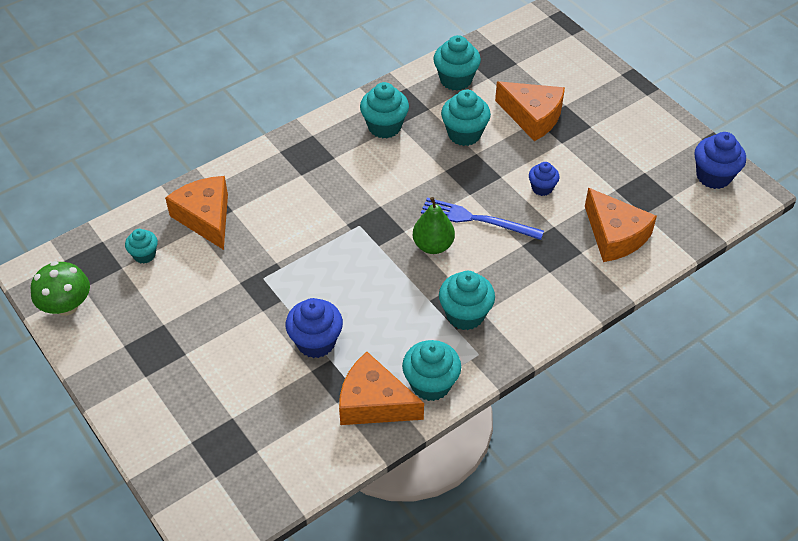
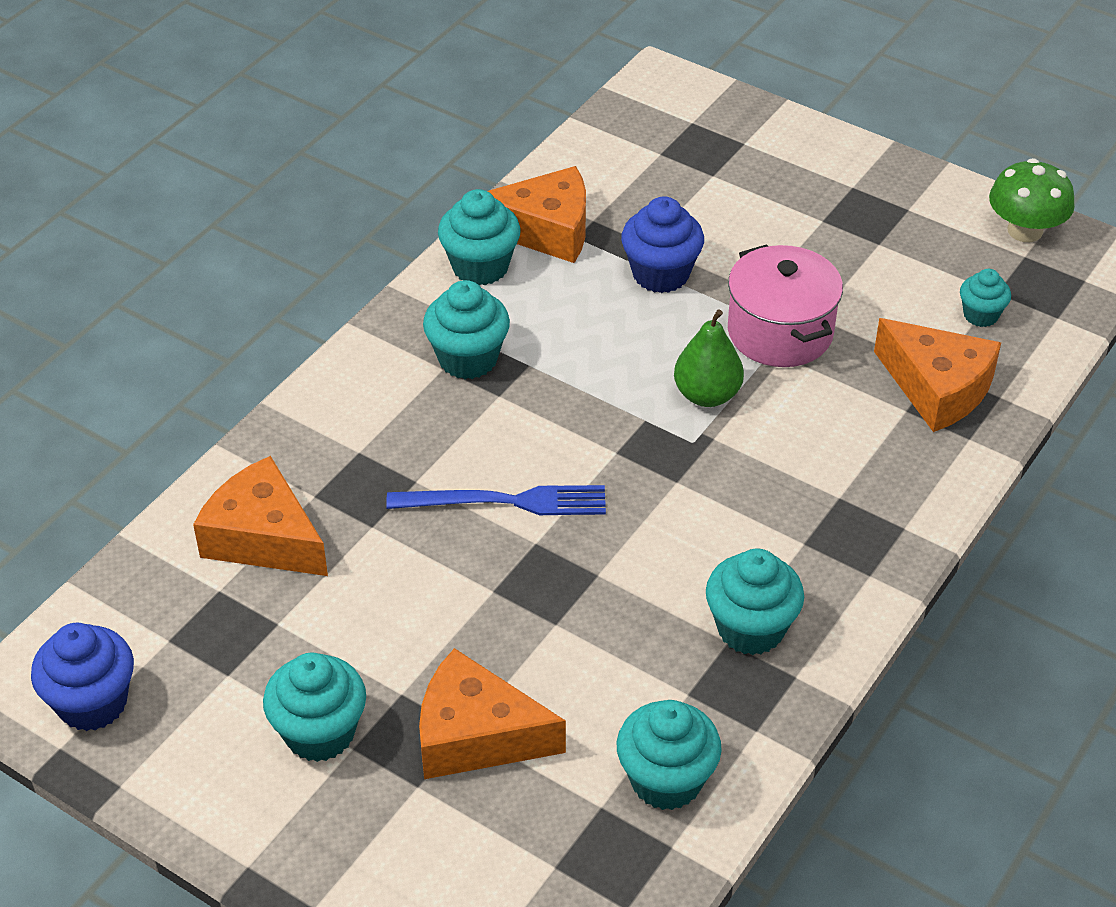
camera: 160 degrees right, 5 degrees down
green pear [413,197,455,254] -> green pear moved to [674,310,744,407]
turquoise cupcake [441,90,491,146] -> turquoise cupcake moved to [263,652,366,762]
blue cupcake [529,162,559,196] -> none
none -> pink pot [728,244,843,367]

